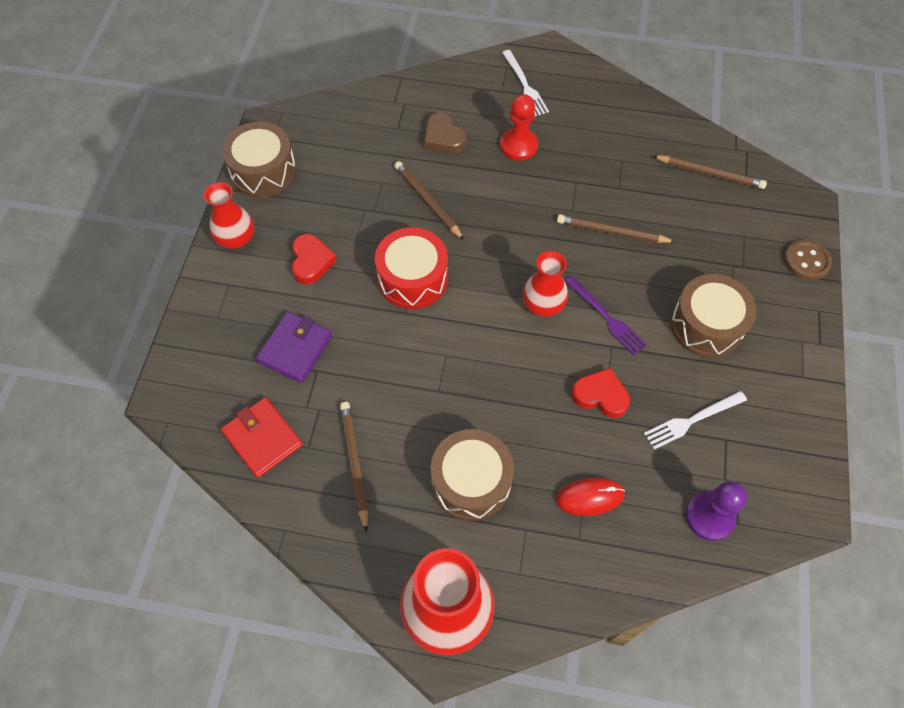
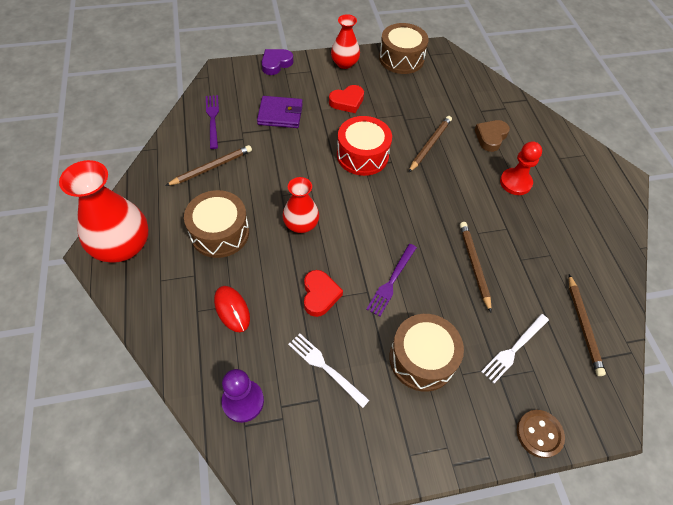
camera: 65 degrees right, 5 degrees down
red wallet [221,397,303,478] -> purple fork [206,95,219,149]
white fork [502,50,549,116] -> white fork moved to [481,314,549,383]
red vase [523,251,568,317] -> red vase moved to [282,177,319,233]
none -> purple heart [262,49,293,75]

